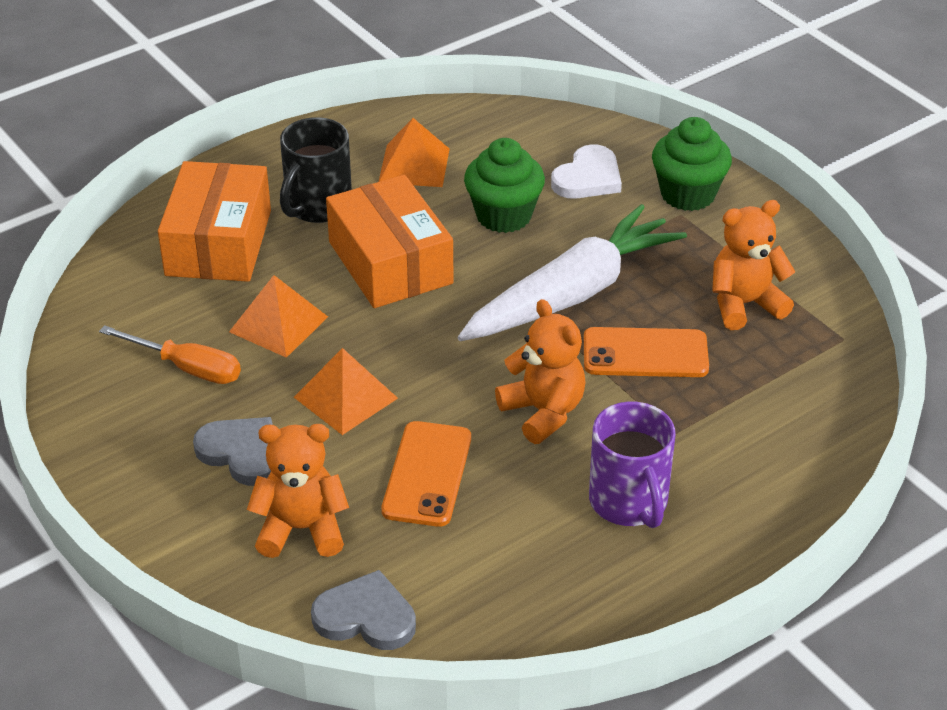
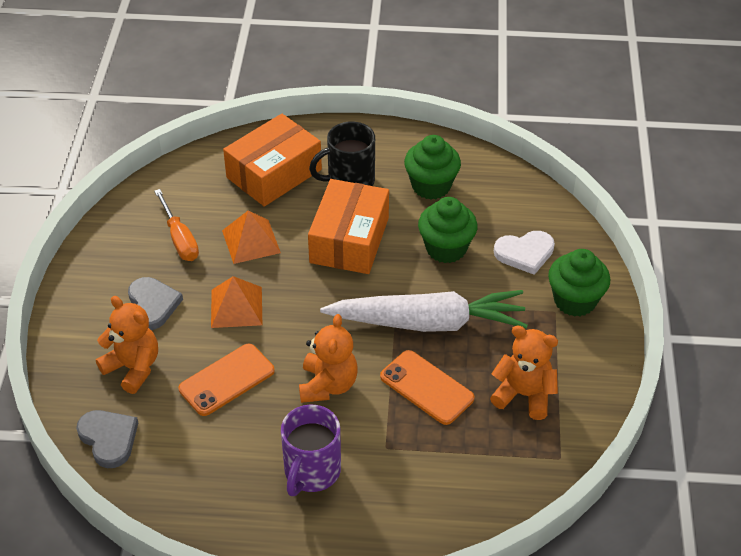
camera: 40 degrees right, 5 degrees up
orange pyramid [378,118,450,187] -> green cupcake [404,135,461,199]

